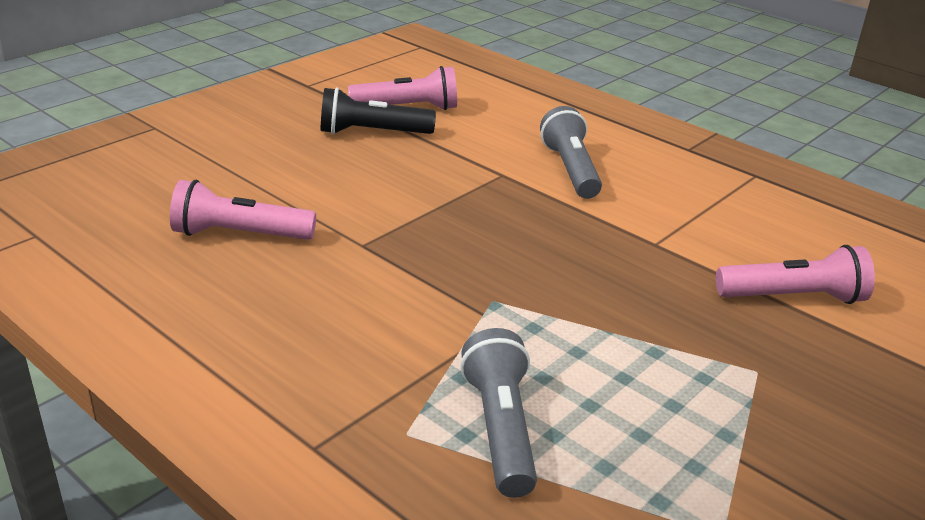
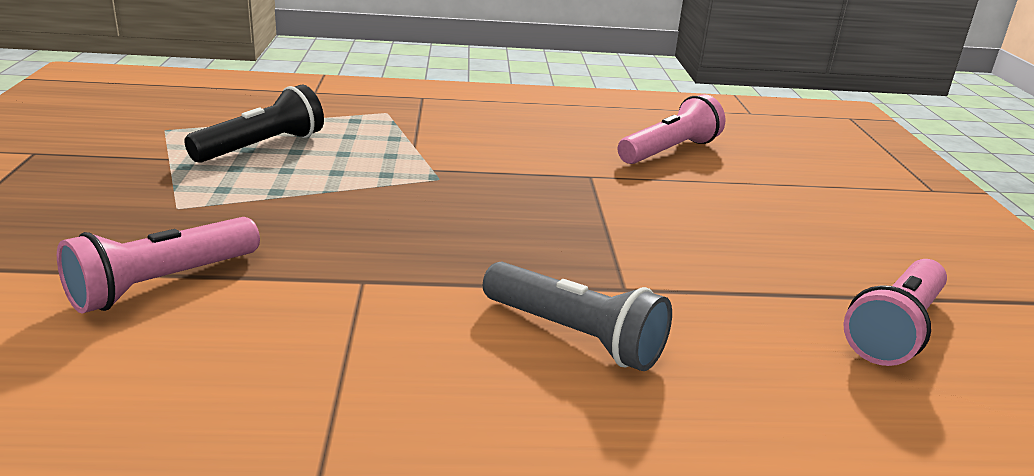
camera: 135 degrees right, 5 degrees down
black flashlight [321,87,436,134] -> black flashlight moved to [184,84,324,163]
grey flashlight [460,328,537,498] -> none

